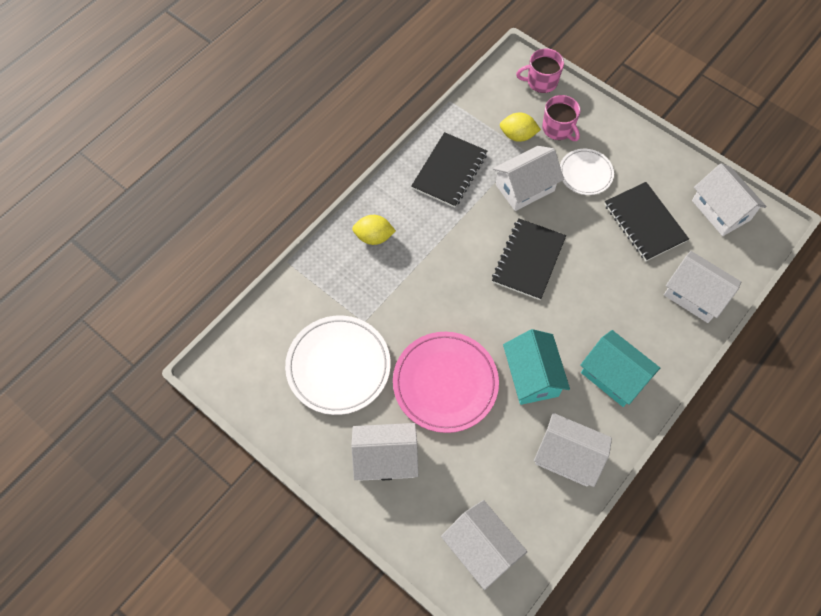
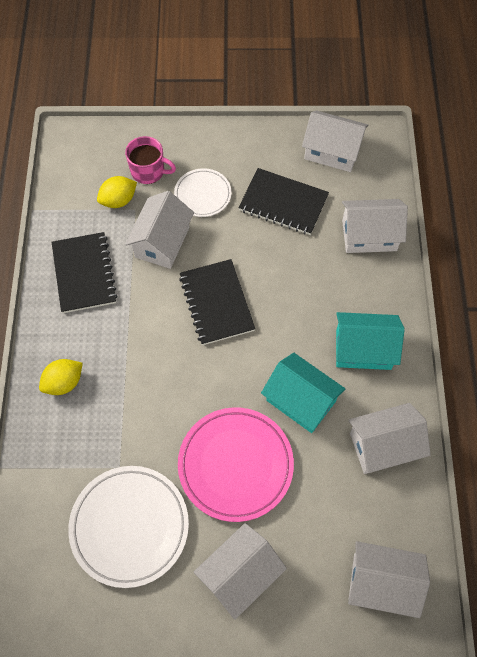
camera: 40 degrees left, 0 degrees up
pink mug [516,48,564,93] -> none

